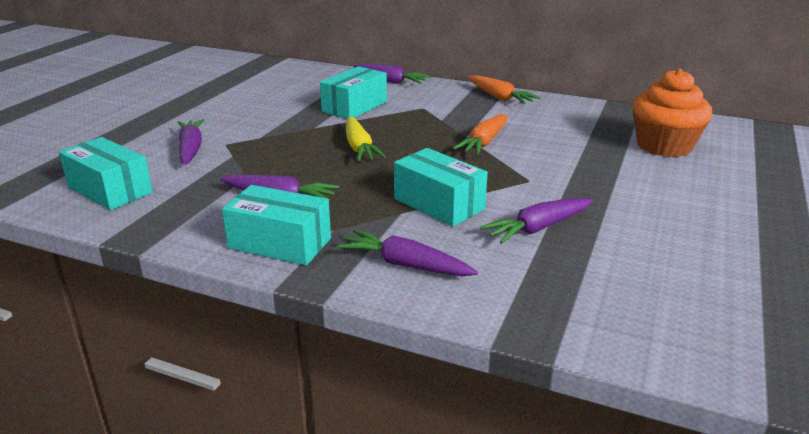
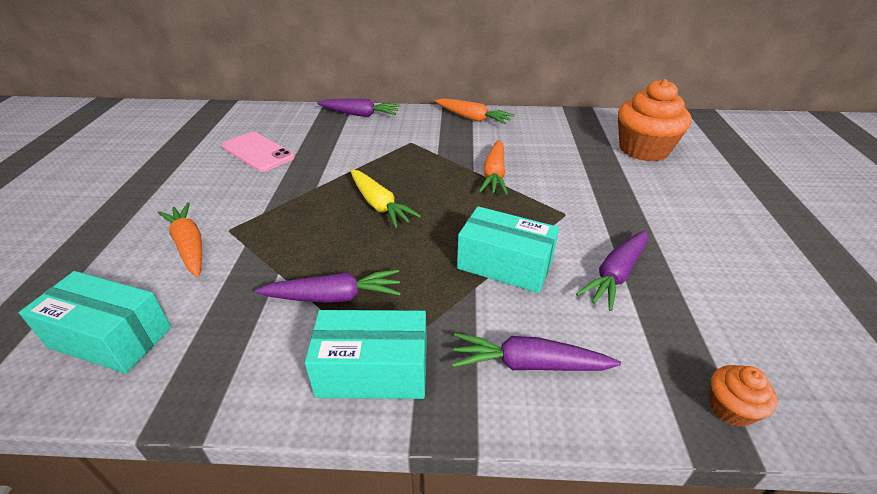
camera: 20 degrees left, 10 degrees up
purple carrot [178,119,204,165] -> orange carrot [157,203,202,277]
turquoise box [320,66,387,119] -> none
none -> pink phone [222,132,295,172]
none -> orange cupcake [709,365,778,427]

